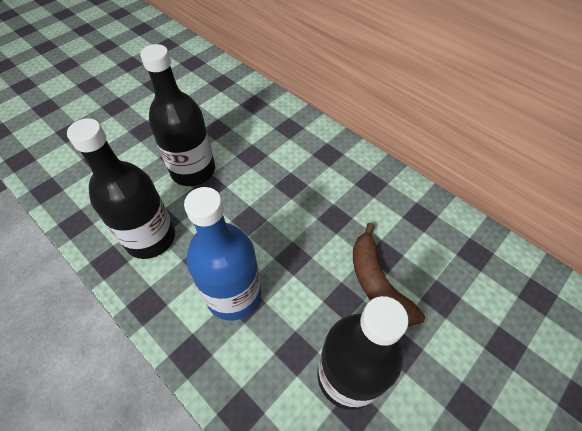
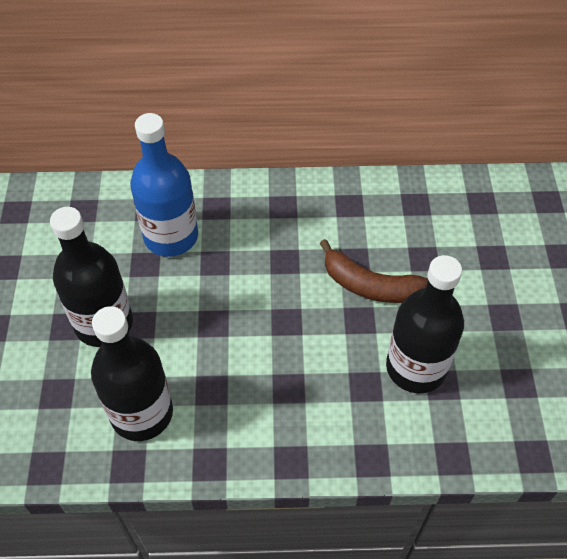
camera: 45 degrees left, 0 degrees up
blue bottle [184,187,261,321] -> blue bottle moved to [130,113,198,257]

